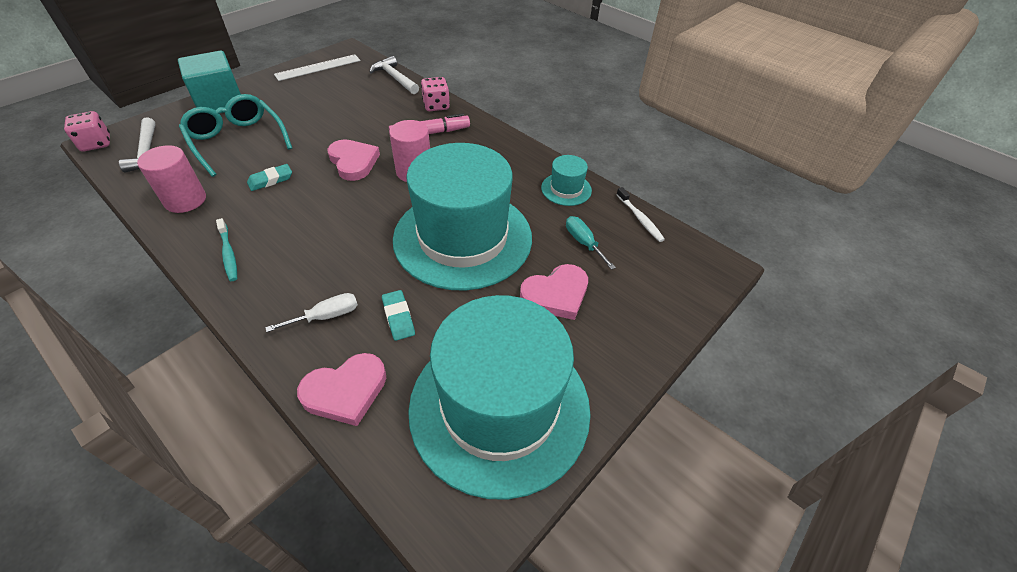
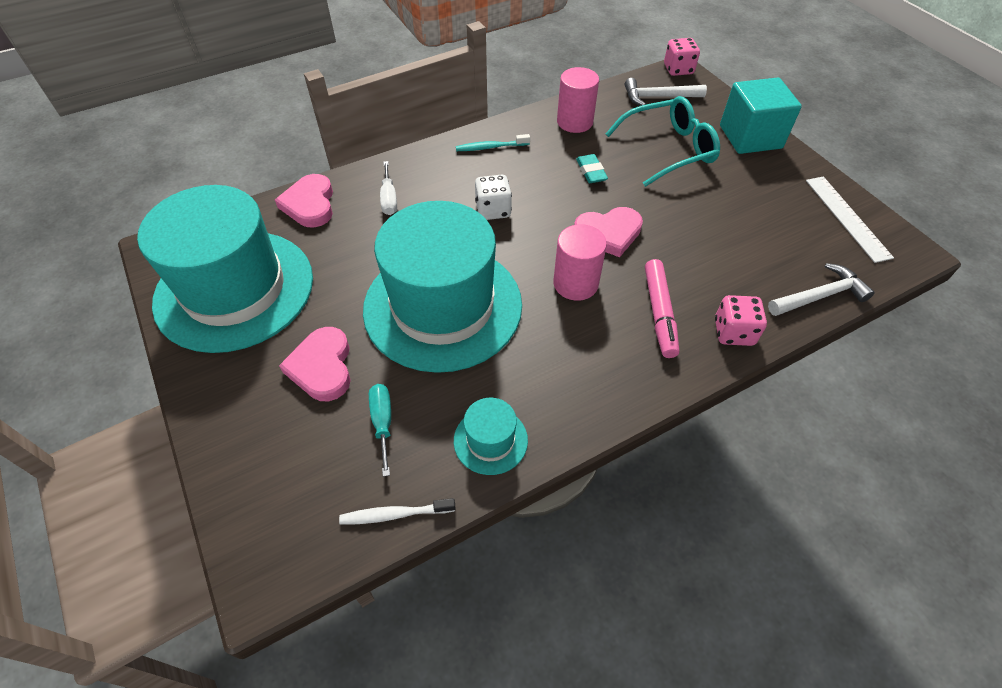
camera: 110 degrees right, 5 degrees up
turquoise eraser [382,290,415,341] -> none
turquoise screwdriver [566,216,616,270] -> turquoise screwdriver turned 90 degrees counterclockwise [369,384,391,477]
none -> white dice [475,175,512,220]

